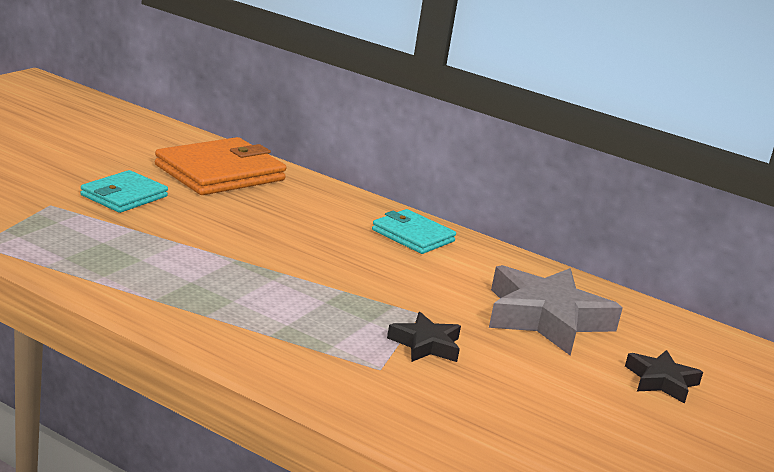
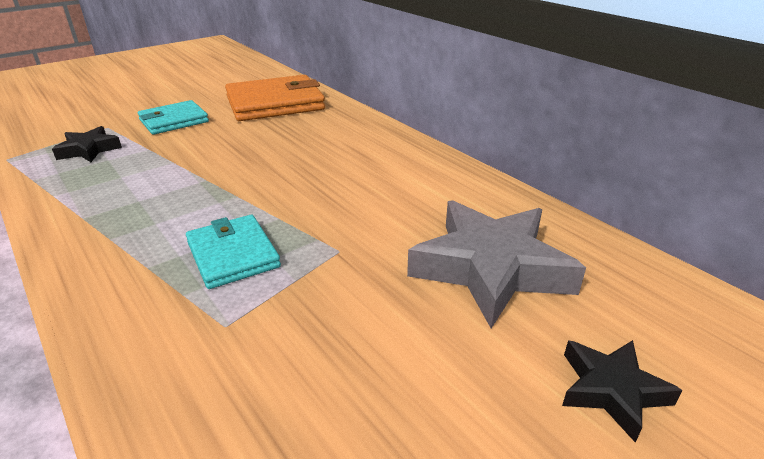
camera: 25 degrees right, 10 degrees up
turquoise wallet [372,209,456,254] -> turquoise wallet moved to [186,215,281,289]
black star [387,312,461,362] -> black star moved to [52,126,122,162]

